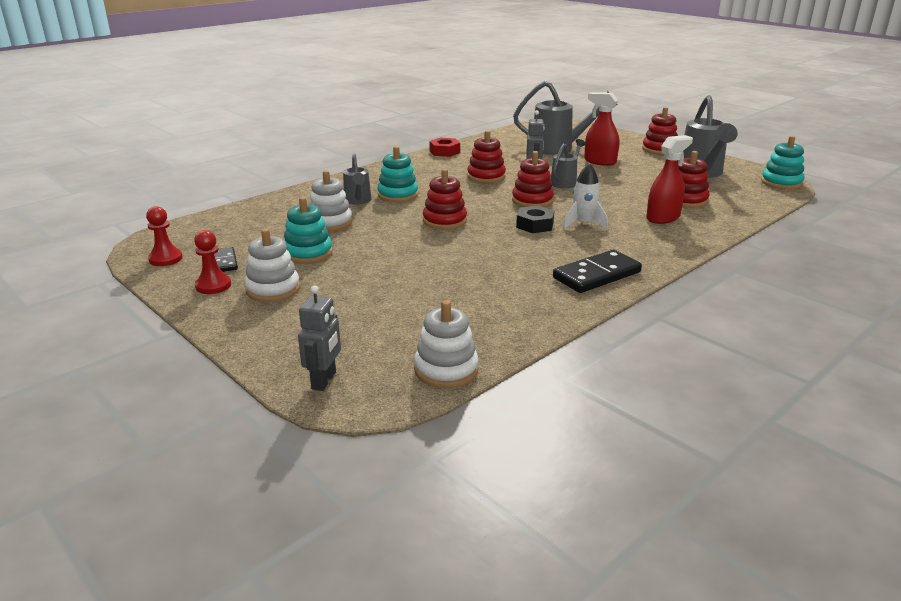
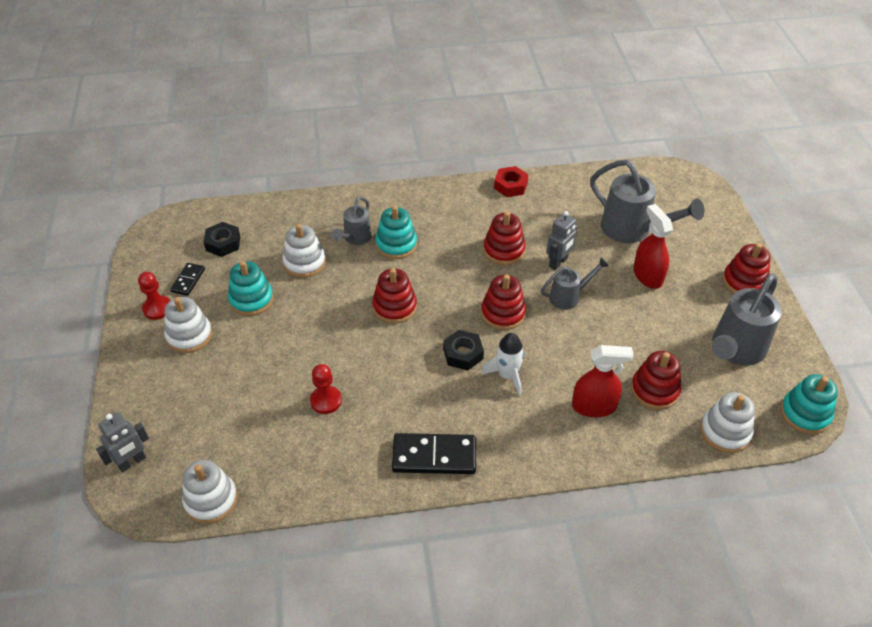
camera: 35 degrees right, 20 degrees up
red pawn [146,206,183,266] -> red pawn moved to [310,364,342,414]
none -> black nut [204,222,240,257]
none -> white stacking toy [701,392,755,453]

